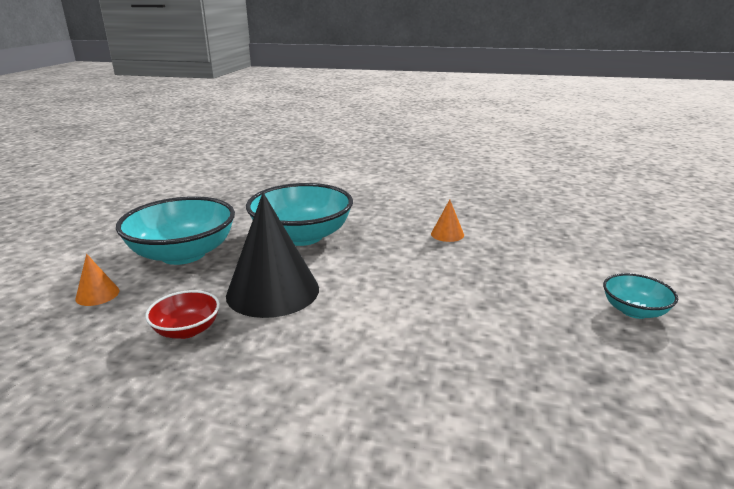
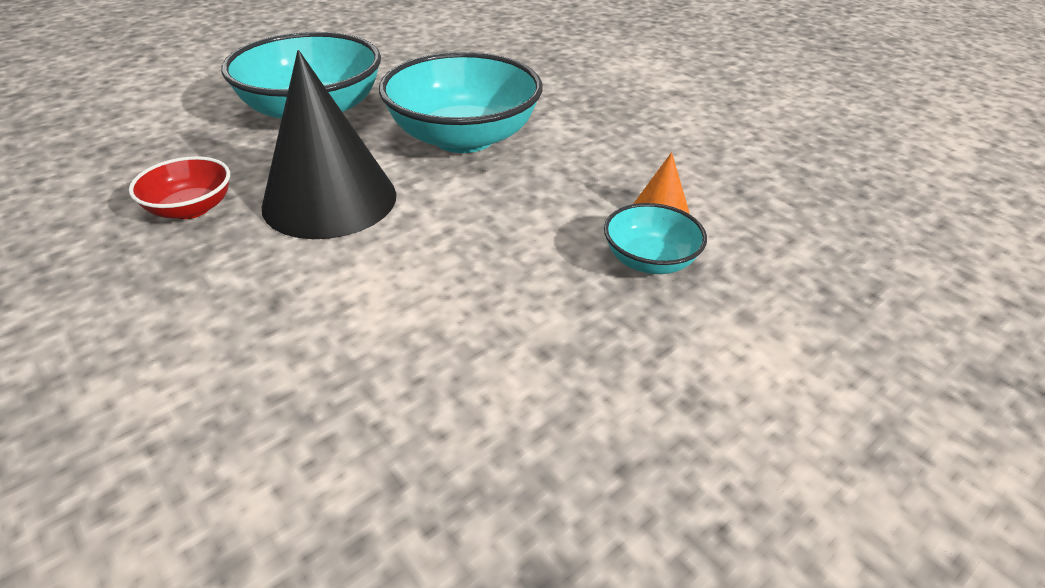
camera: 35 degrees right, 15 degrees up
orange cone [75,254,120,306] -> none
turquoise bowl [603,273,678,319] -> turquoise bowl moved to [604,203,707,274]

